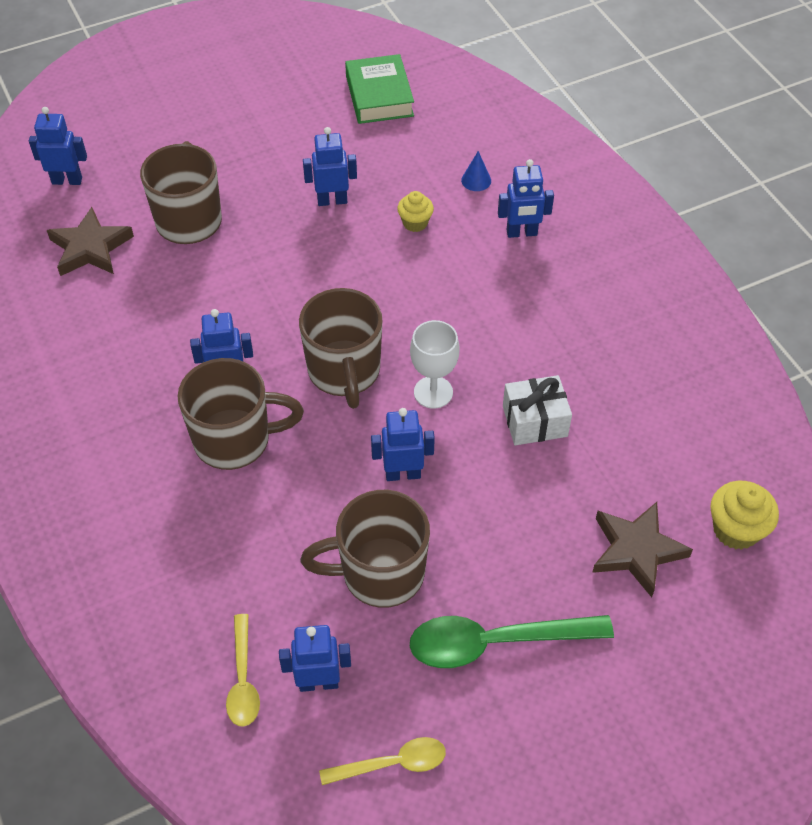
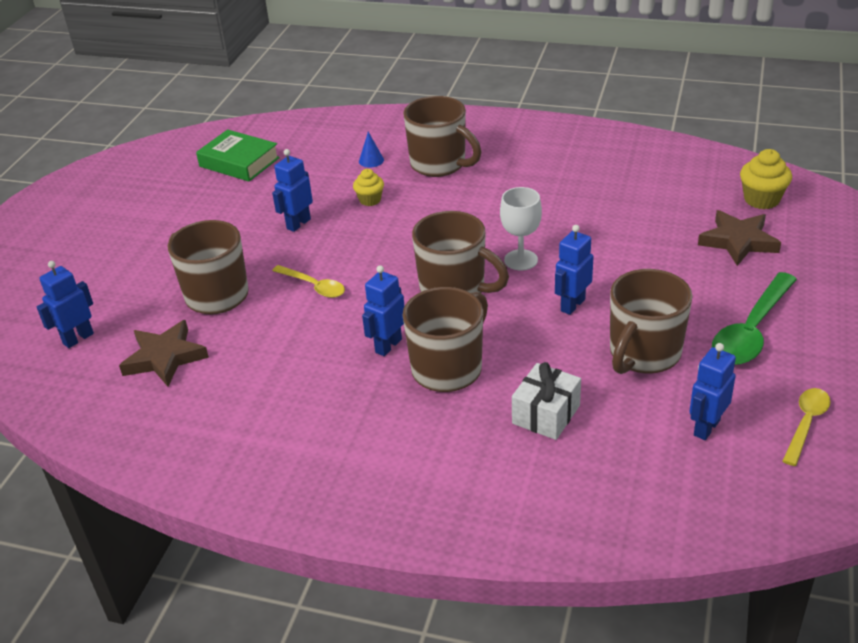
camera: 45 degrees left, 15 degrees down
yellow spoon [226,614,260,727] -> yellow spoon moved to [272,265,345,298]
blue robot [498,159,554,238] -> brown mug [403,96,481,177]
white gift [503,375,572,445] -> white gift moved to [512,362,581,440]

